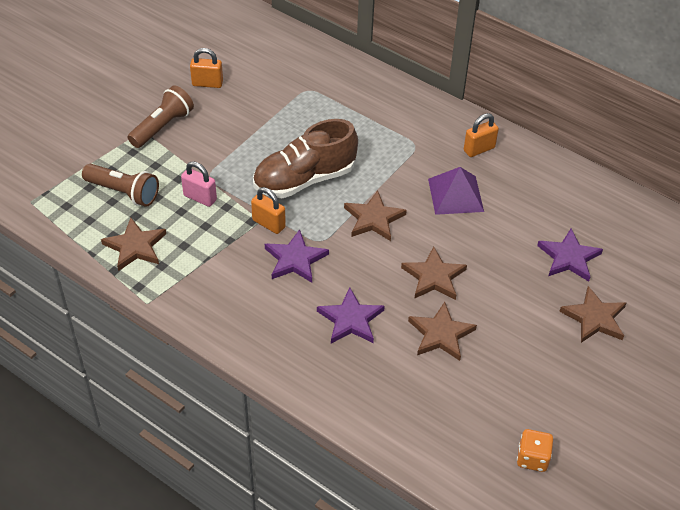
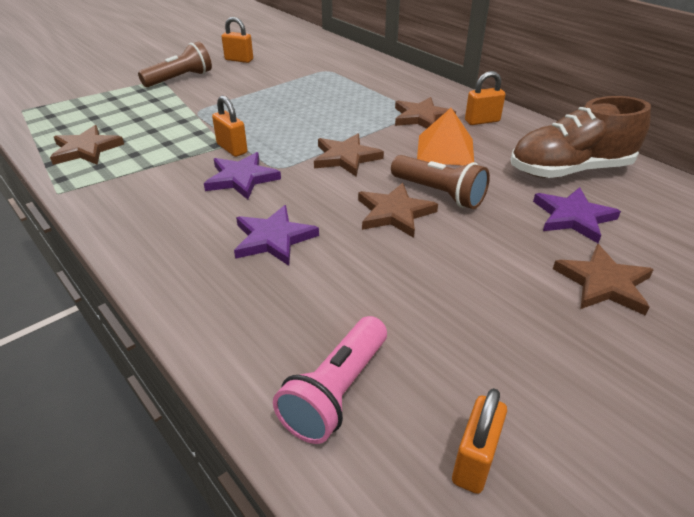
camera: 15 degrees right, 10 degrees down
brown flashlight [82,164,159,207] -> brown flashlight moved to [391,155,490,209]
pink padlock [181,161,217,207] -> none
brown shoe [253,119,358,198] -> brown shoe moved to [511,96,651,178]
brown star [408,302,477,361] -> brown star moved to [395,97,456,129]
purple pyramid [428,167,484,215] -> orange pyramid [417,108,474,166]
orange dice [517,429,553,472] -> orange padlock [452,388,507,494]
none -> pink flashlight [273,316,387,444]

